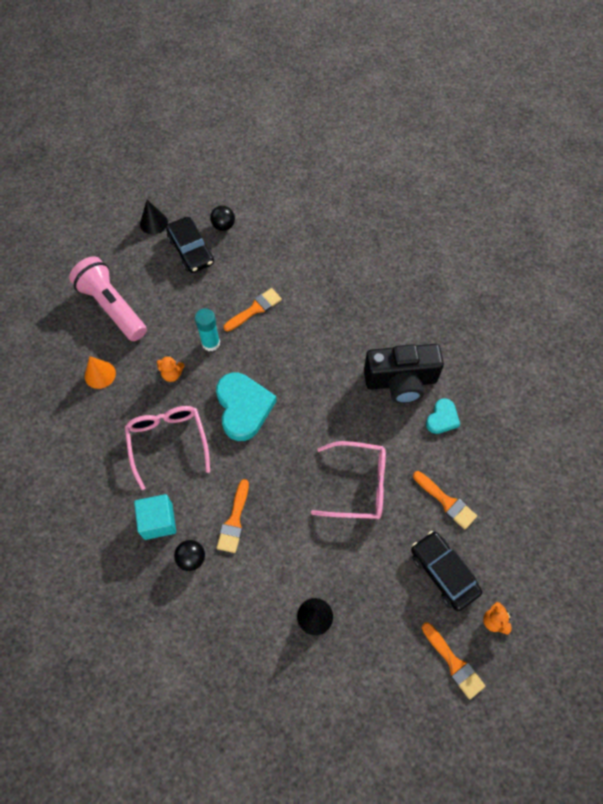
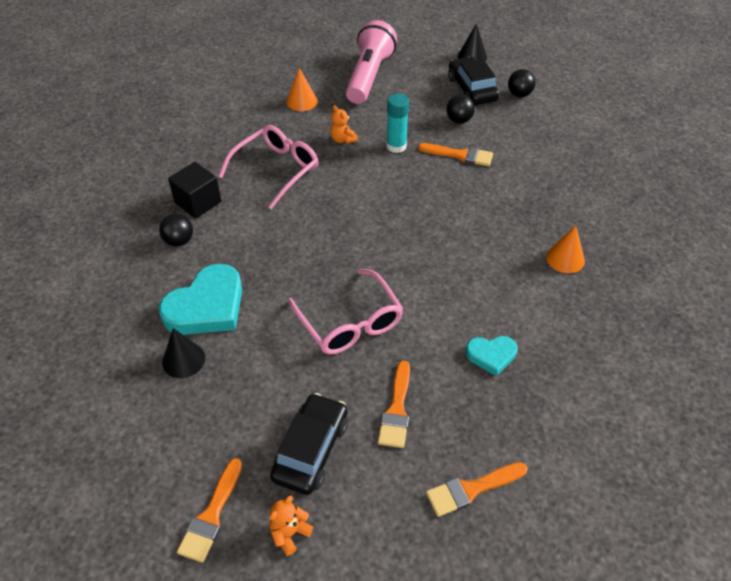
camera: 55 degrees right, 15 degrees down
turquoise cube [134,494,176,540] -> black cube [168,162,221,219]
black car [166,217,214,273] -> black car turned 135 degrees clockwise [448,57,500,105]
turquoise heart [216,373,277,441] -> turquoise heart moved to [159,264,242,335]
orange brush [216,479,249,553] -> orange brush moved to [426,462,528,517]
black camera [364,344,444,404] -> none
none -> black ball [447,95,475,123]
none -> orange cone [546,225,585,273]

